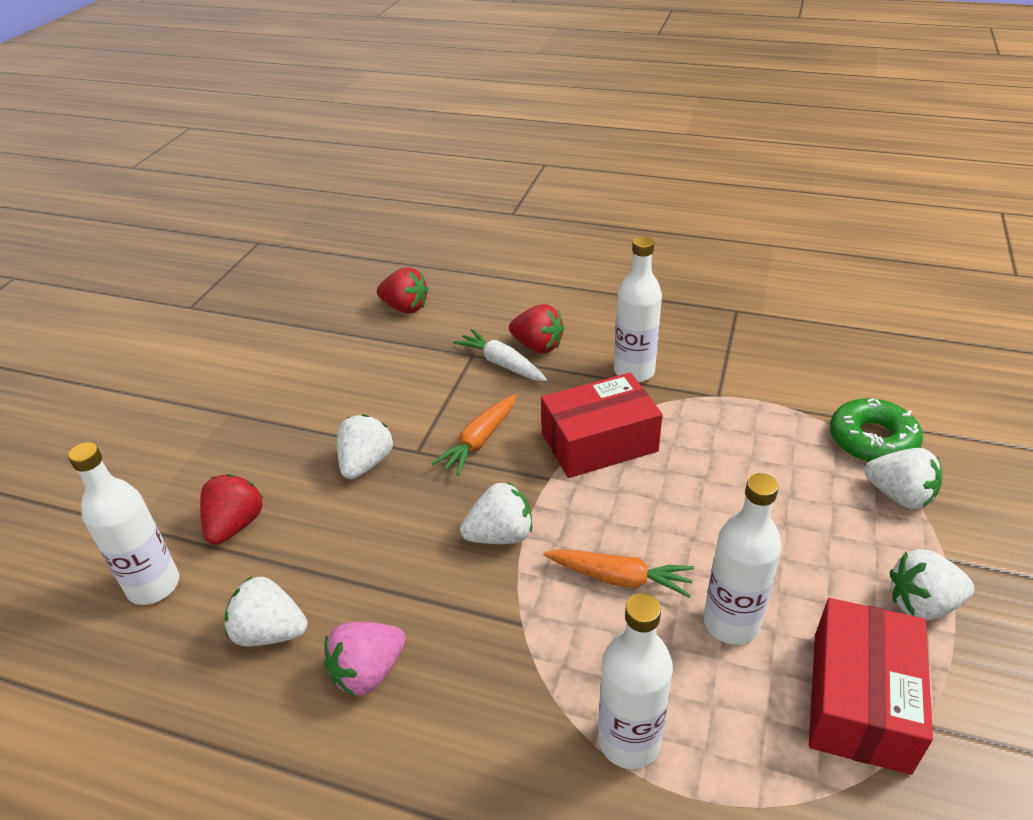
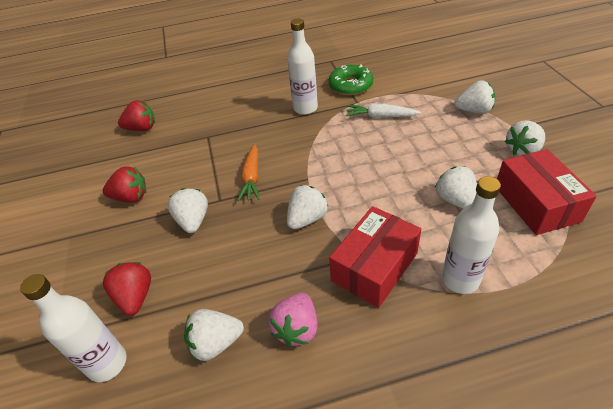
camera: 30 degrees left, 5 degrees up
white carrot [453,329,547,381] -> white carrot moved to [346,104,421,118]
red strawberry [509,304,564,354] -> red strawberry moved to [103,166,146,203]
red box [541,373,663,478] -> red box moved to [329,206,421,308]
orange carrot [544,549,694,598] -> none
white bottle [704,473,782,645] -> white strawberry [435,166,477,209]
green donut [830,398,923,463] -> green donut moved to [328,64,373,95]

